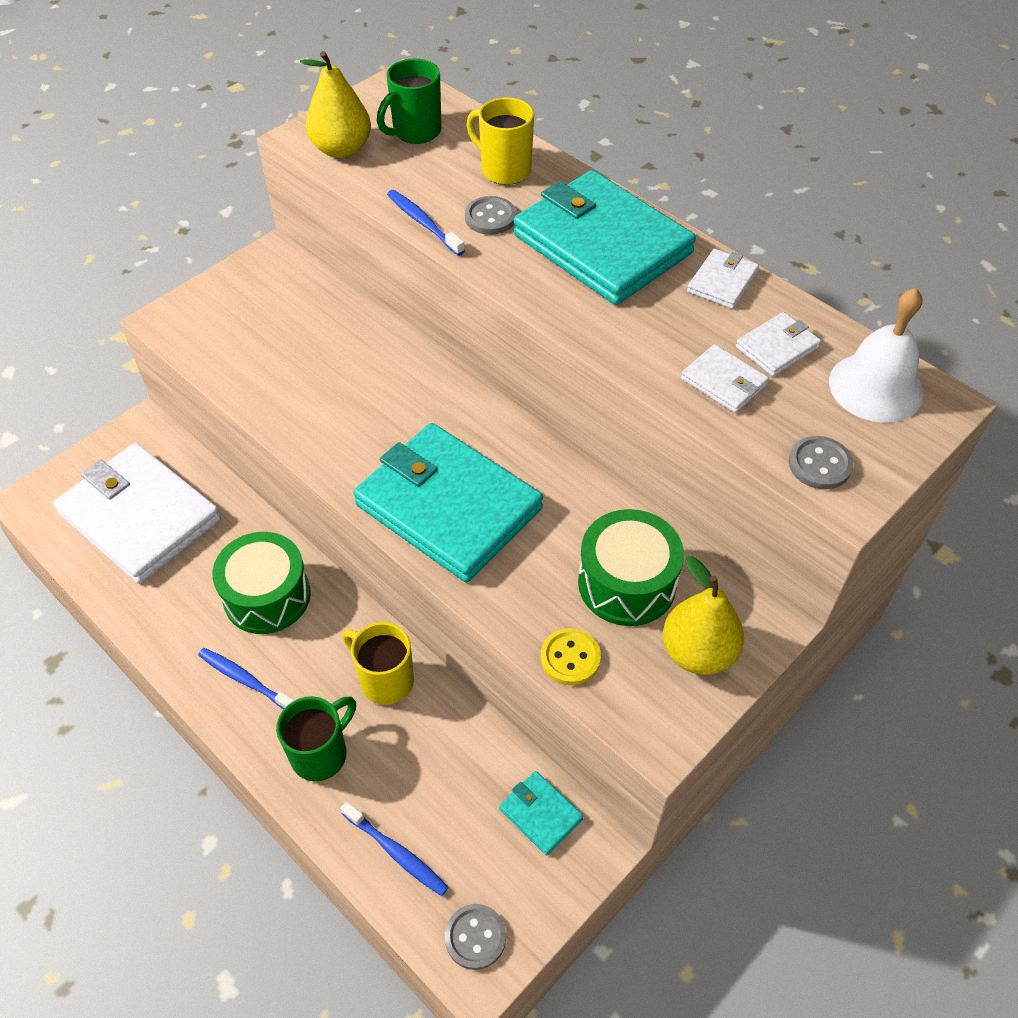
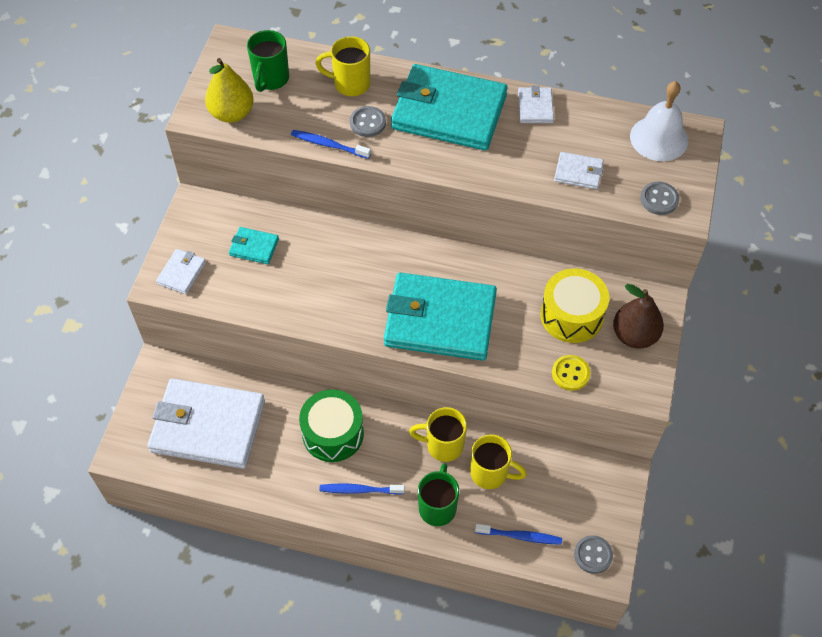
camera: 30 degrees left, 5 degrees up
turquoise wallet [499,771,584,855] -> turquoise wallet moved to [229,227,279,264]
green drum [578,509,684,626] -> yellow drum [540,268,609,343]
yellow pear [663,556,744,675] -> brown pear [613,284,664,349]
white wallet [736,312,821,376] -> white wallet moved to [156,249,206,294]
none -> yellow mug [470,435,527,489]

